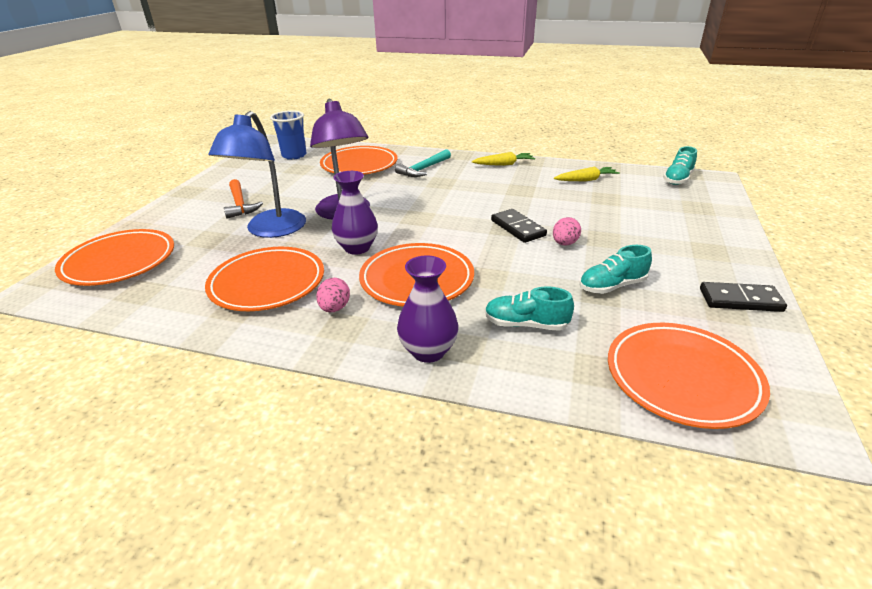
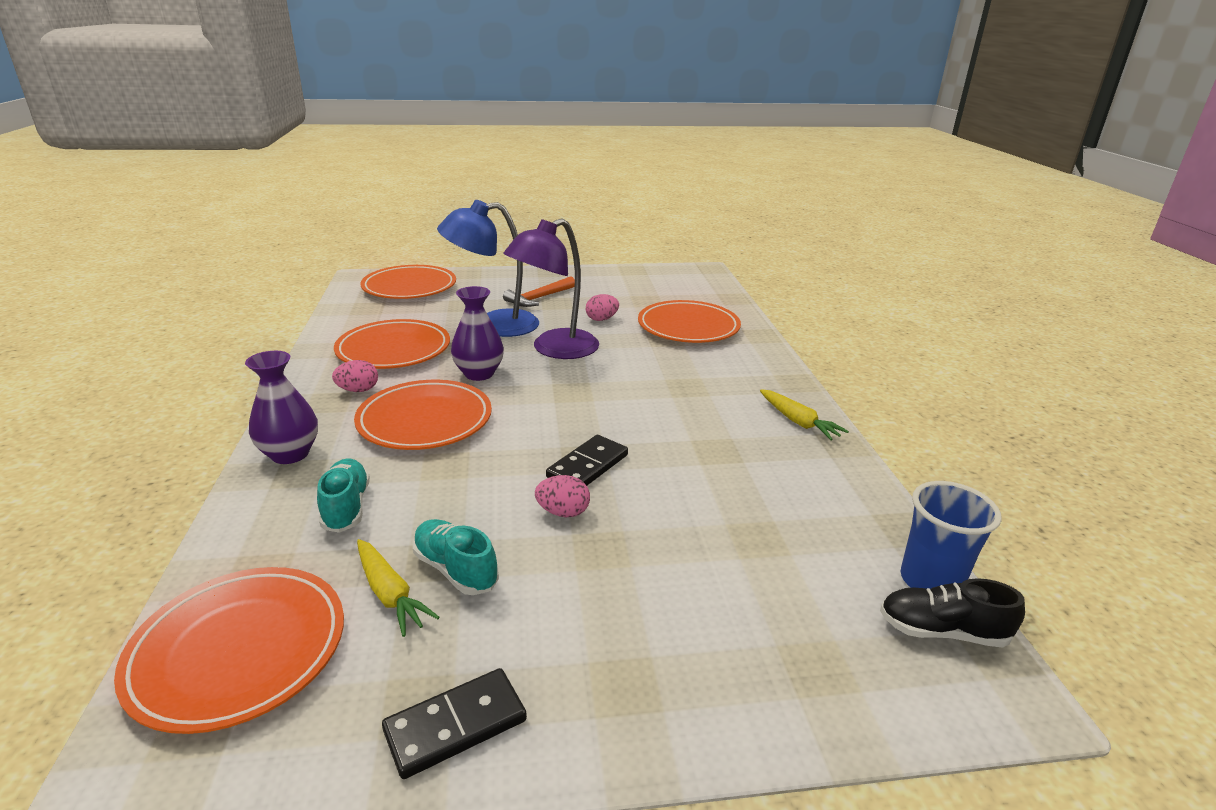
camera: 65 degrees right, 5 degrees down
blue cup [270,110,306,160] -> blue cup moved to [900,481,1002,589]
turquoise hammer [395,149,451,177] -> none
yellow carrot [554,167,620,181] -> yellow carrot moved to [357,539,439,637]
turquoise shoe [663,146,697,185] -> black shoe [880,578,1025,648]
black domino [700,282,787,312] -> black domino turned 75 degrees clockwise [382,668,527,779]
none -> pink egg [586,294,619,321]

